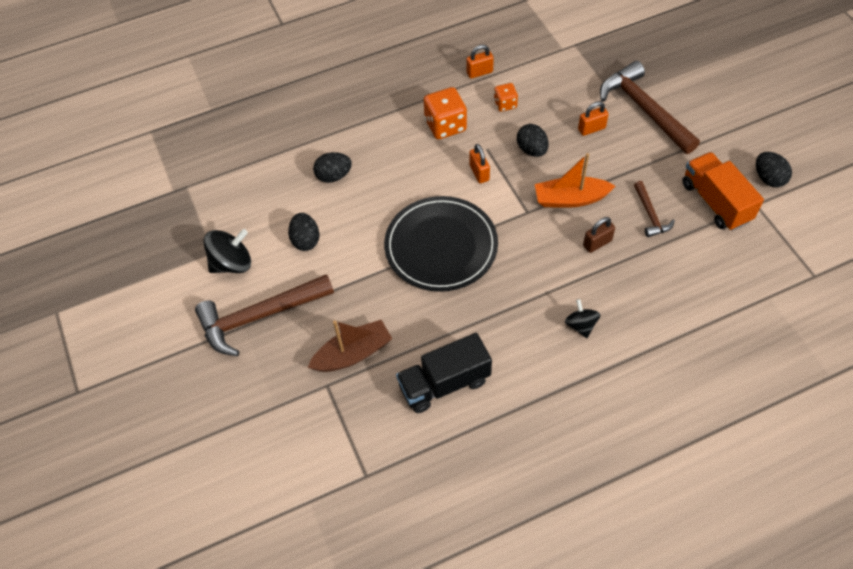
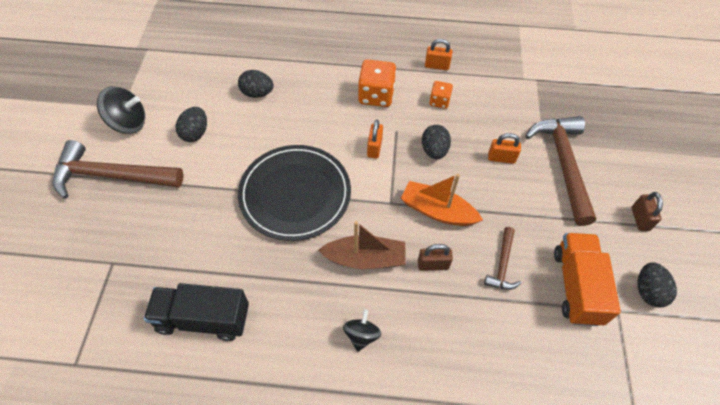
camera: 25 degrees right, 0 degrees up
brown boat [307,320,392,372] -> brown boat moved to [318,221,406,269]
none -> brown padlock [631,192,663,231]

